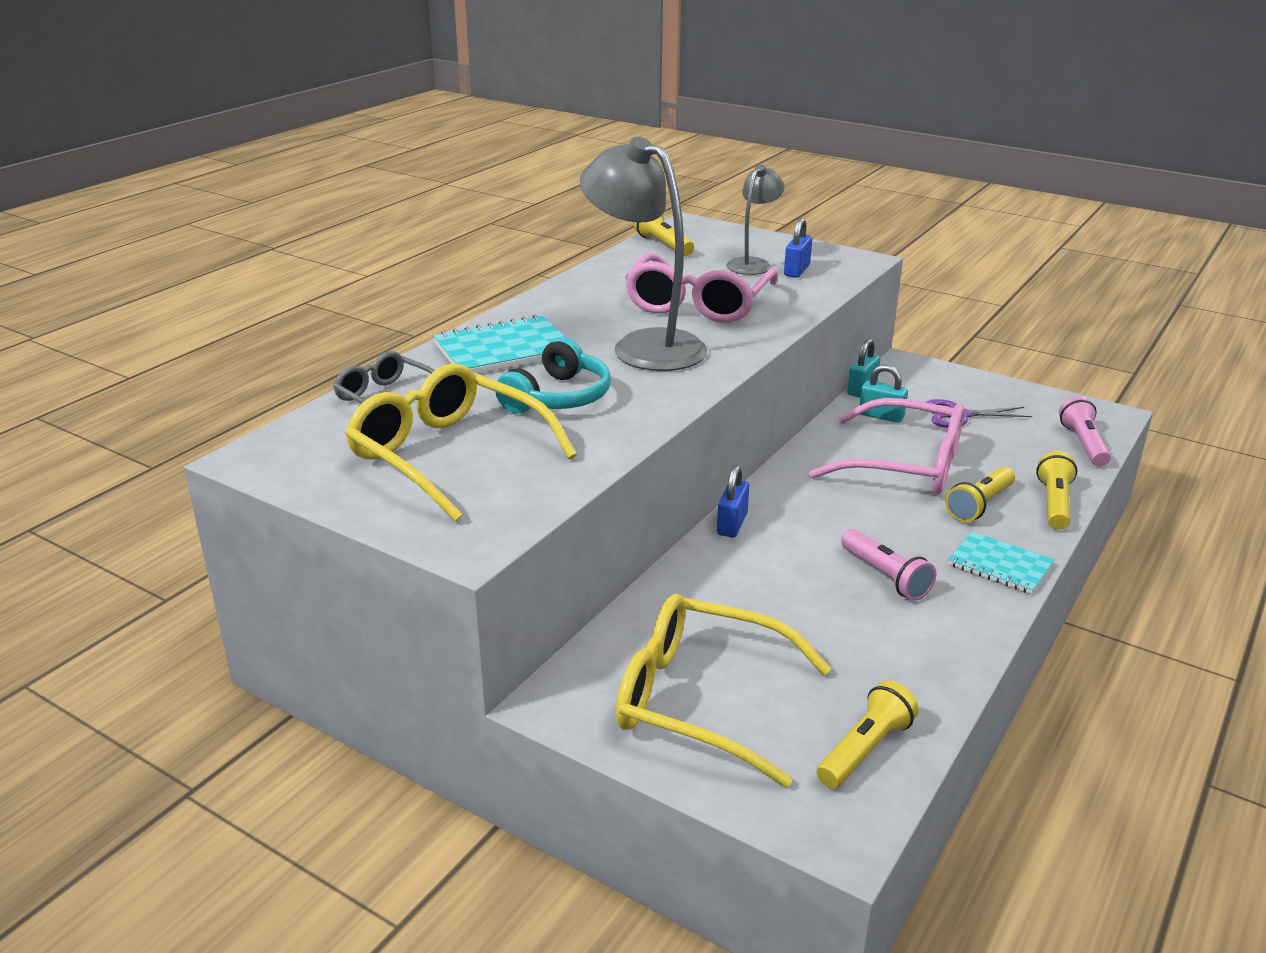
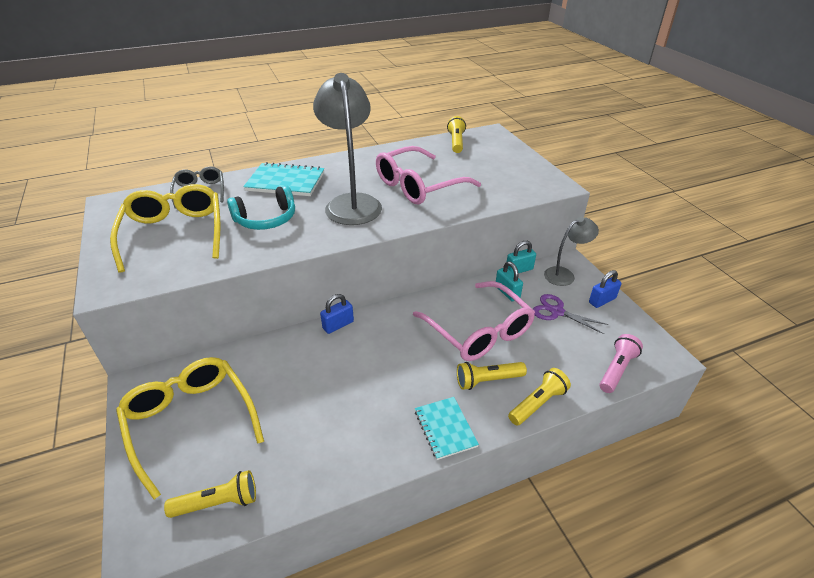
camera: 35 degrees right, 10 degrees up
grey lamp [726,164,785,275] -> grey lamp moved to [544,217,599,286]
blue padlock [784,218,812,278] -> blue padlock moved to [589,270,621,308]
pink flashlight [841,529,936,601] -> none

